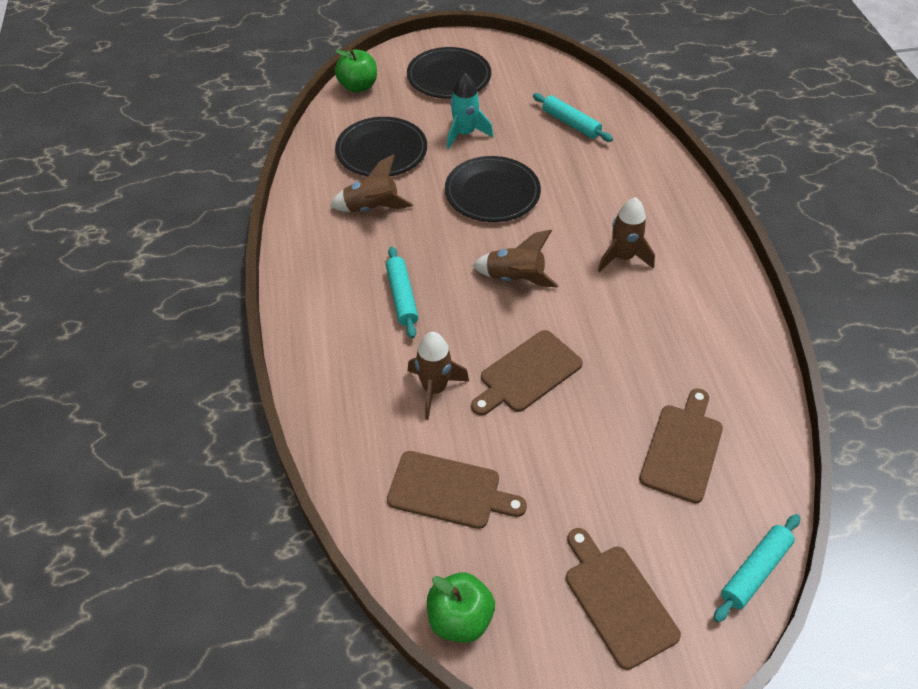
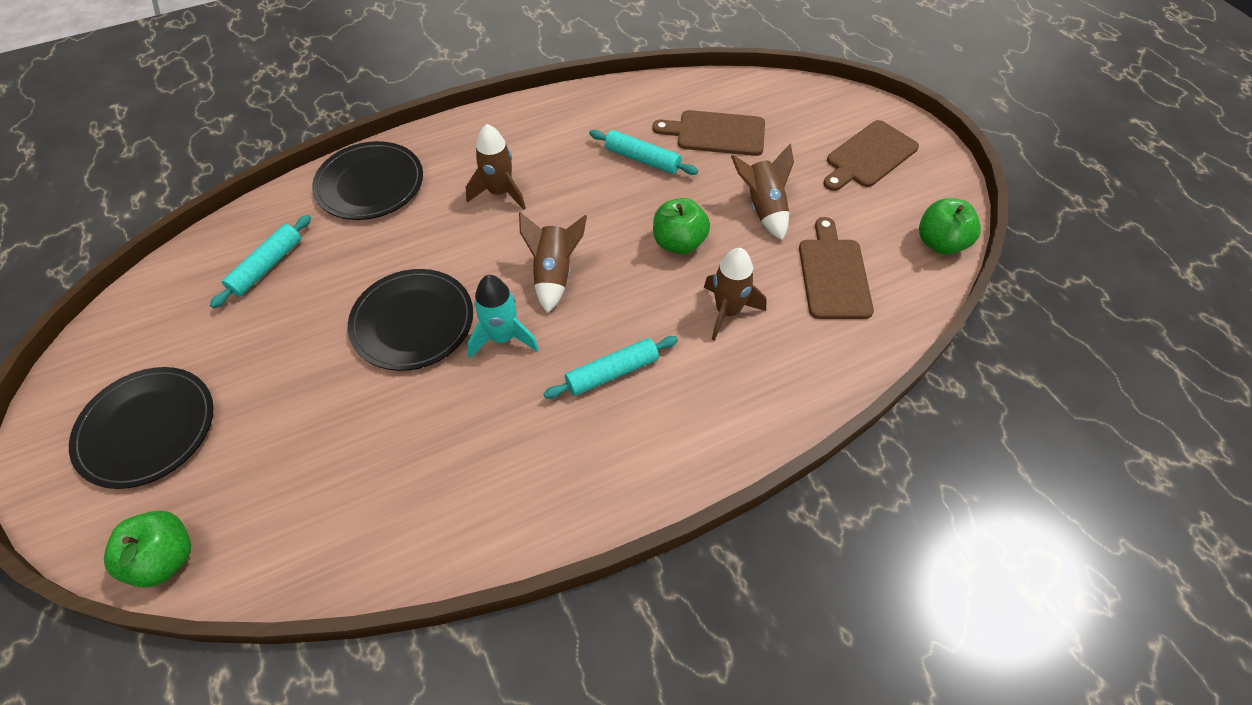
camera: 105 degrees left, 5 degrees up
brown rocket [330,154,413,212] -> brown rocket moved to [731,144,794,241]
black plate [335,117,427,176] -> black plate moved to [312,141,423,220]
turquoise rocket [447,73,493,149] -> turquoise rocket moved to [467,275,539,358]
brown cutting board [471,330,583,416] -> green apple [653,198,710,254]
turquoise rolling pin [714,514,800,622] -> turquoise rolling pin moved to [589,130,698,175]

